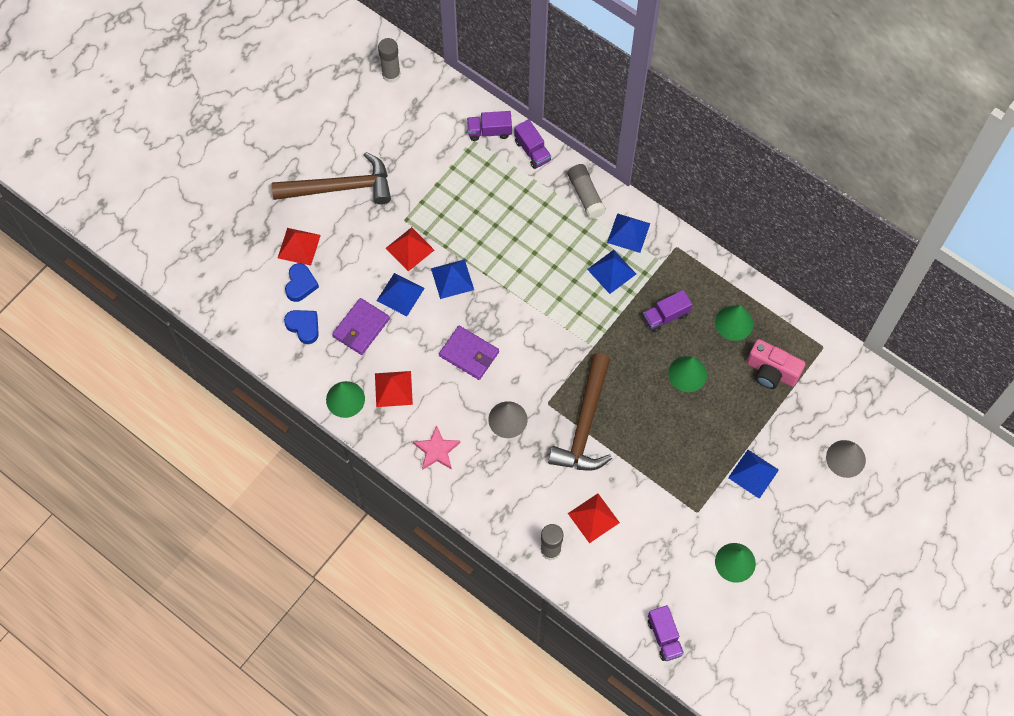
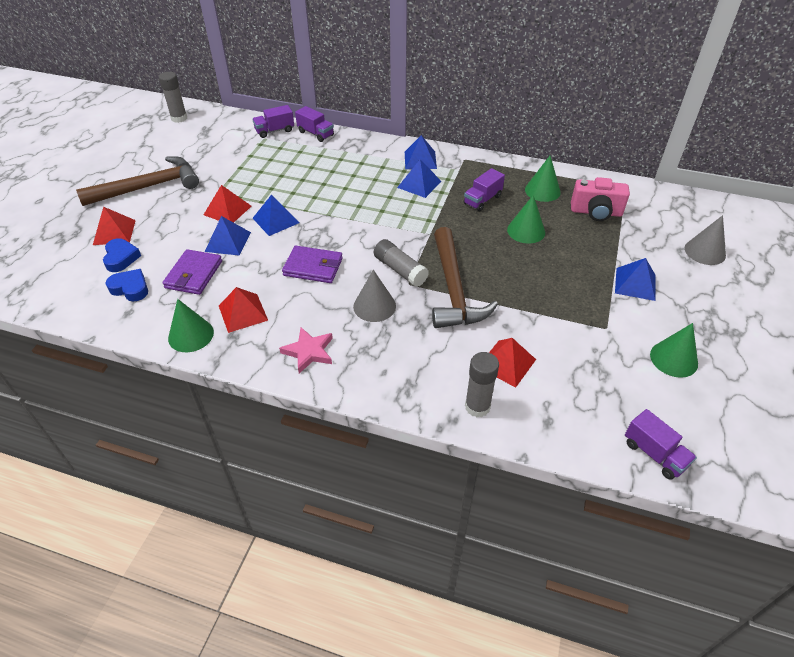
camera: 20 degrees left, 20 degrees down
grey glue stick [568,164,606,219] -> grey glue stick moved to [374,239,429,287]

